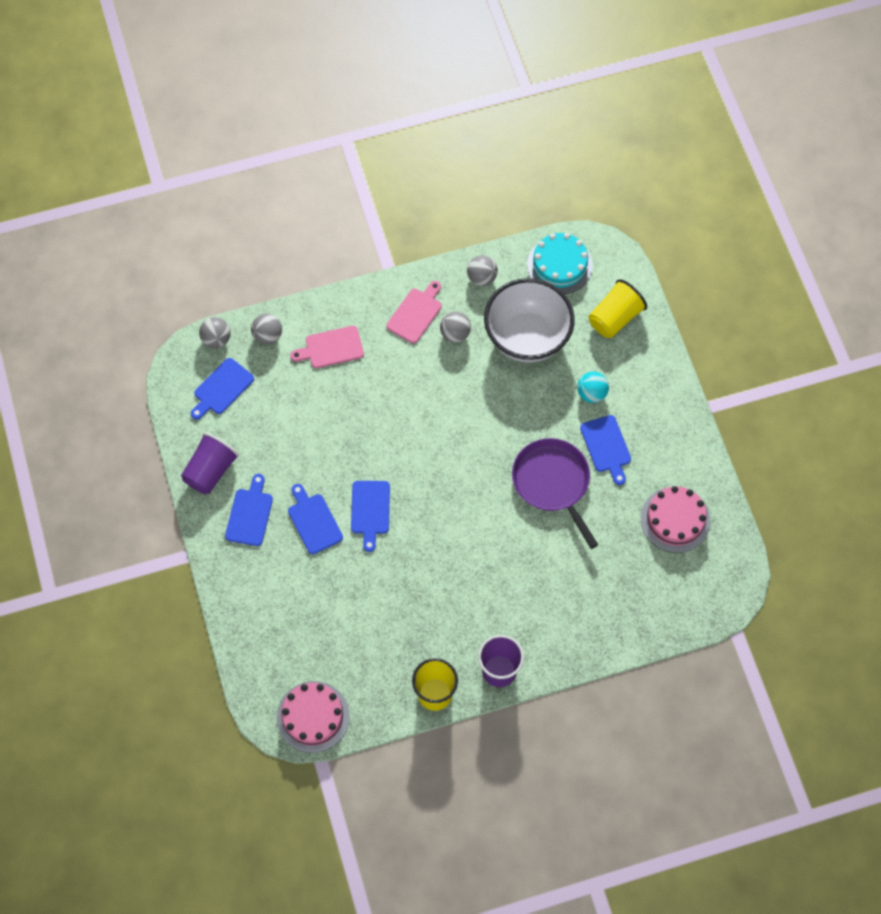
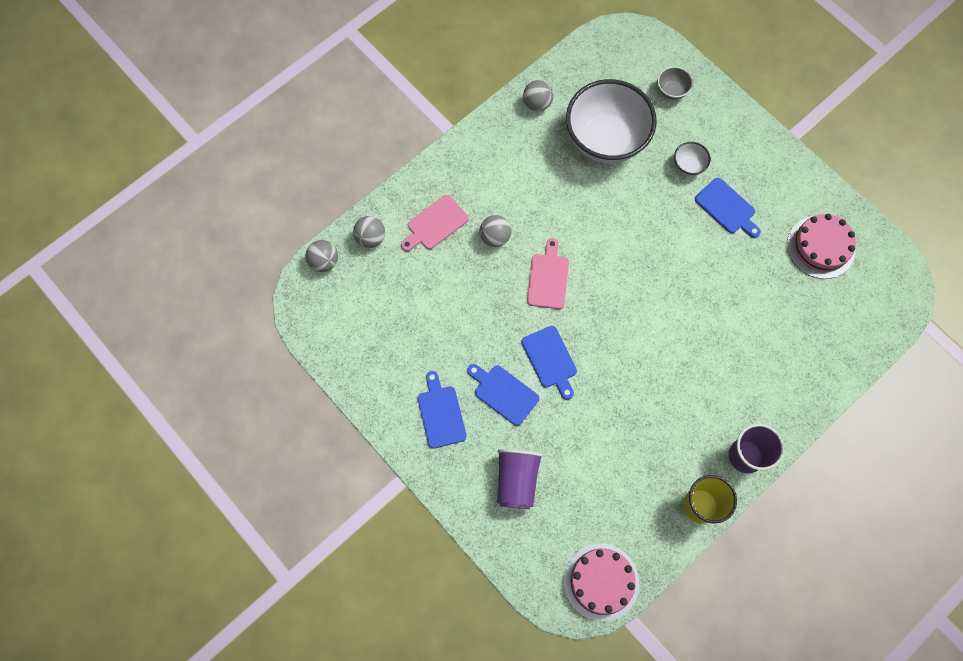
camera: 25 degrees left, 5 degrees up
purple cup [181,433,239,494] -> purple cup moved to [497,449,543,509]
blue cutting board [191,358,254,420] -> none
pink cutting board [387,281,442,344] -> pink cutting board moved to [527,238,569,309]
grey ball [440,311,471,343] -> grey ball moved to [479,215,511,247]
purple pan [512,438,598,549] -> none
turquoise cake [527,233,593,294] -> none
turquoise ball [577,372,609,403] -> white bowl [674,142,711,176]
yellow cup [589,279,647,338] -> grey bowl [657,66,693,100]

